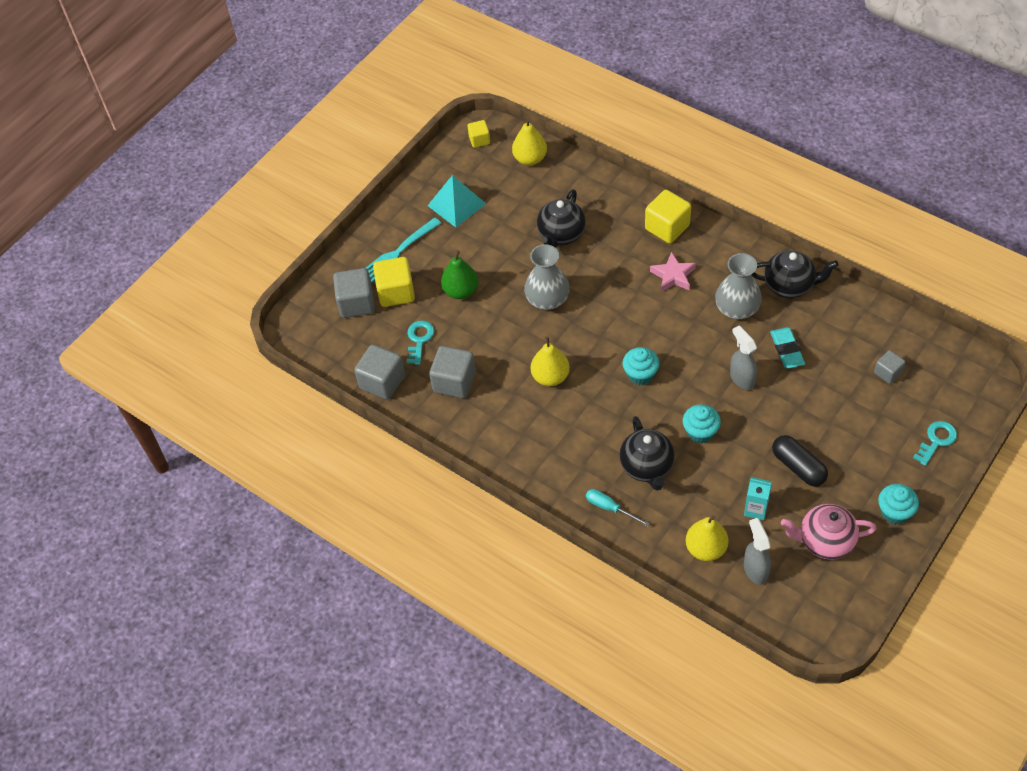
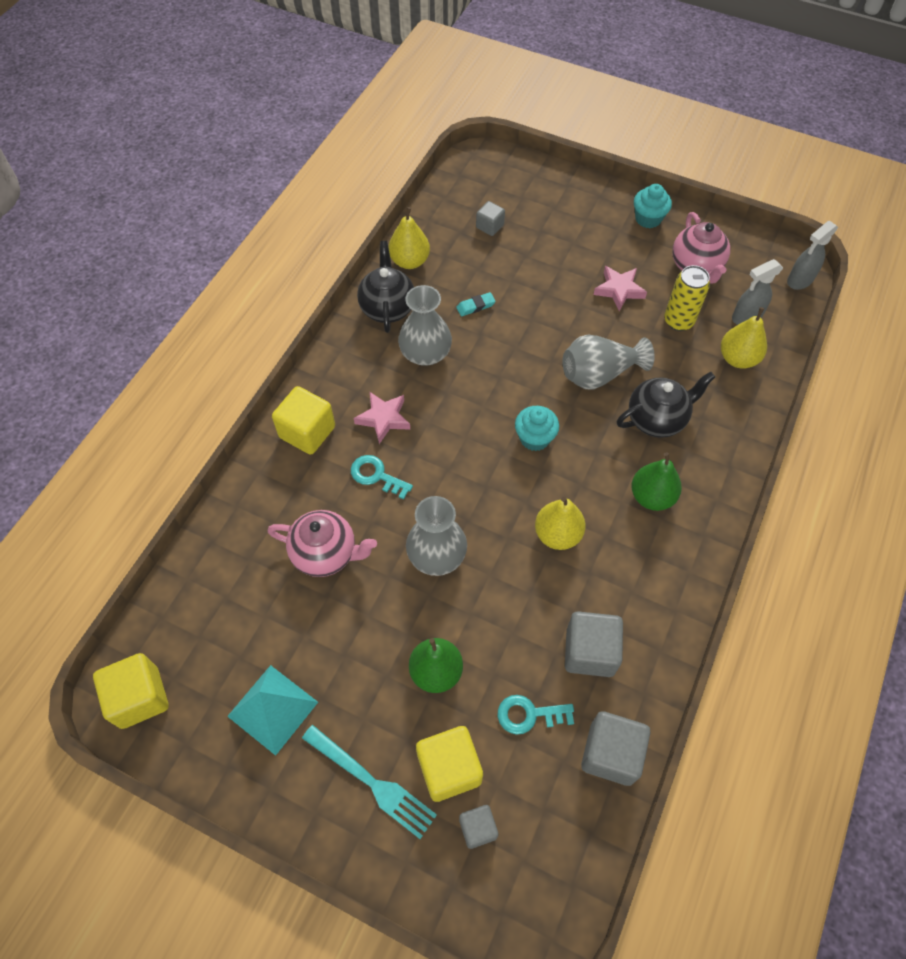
camera: 105 degrees left, 5 degrees up
grey cube [333,268,375,318] -> grey cube [459,805,498,849], size x0.58
yellow cube [468,120,490,148] -> yellow cube [93,653,168,729], size x1.74
yellow pear [512,118,547,166] -> yellow pear moved to [388,207,430,269]
black teapot [537,189,586,248] -> pink teapot [268,510,377,577]
turquoise screwdriver [586,489,650,527] -> none
turquoise cupcake [683,404,721,444] -> grey vase [562,335,655,389]
grey spray bottle [730,326,757,390] -> grey spray bottle moved to [787,221,838,290]
turquoise carton [744,477,772,520] -> yellow can [664,265,710,331]
turquoise eraser [770,327,805,368] -> turquoise eraser [456,292,496,316], size x0.66
black capsule [772,435,828,486] -> pink star [593,266,647,311]
turquoise key [913,421,957,466] -> turquoise key moved to [351,455,413,500]
none -> green pear [631,452,682,511]

